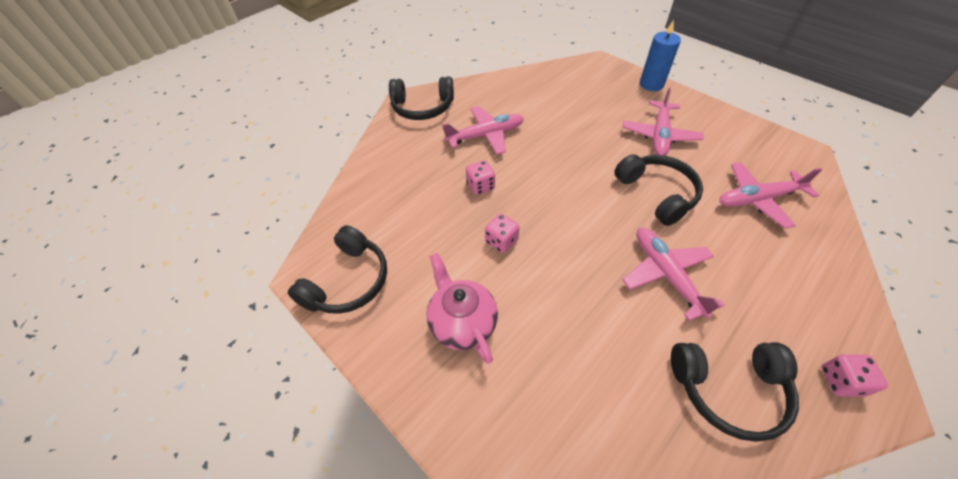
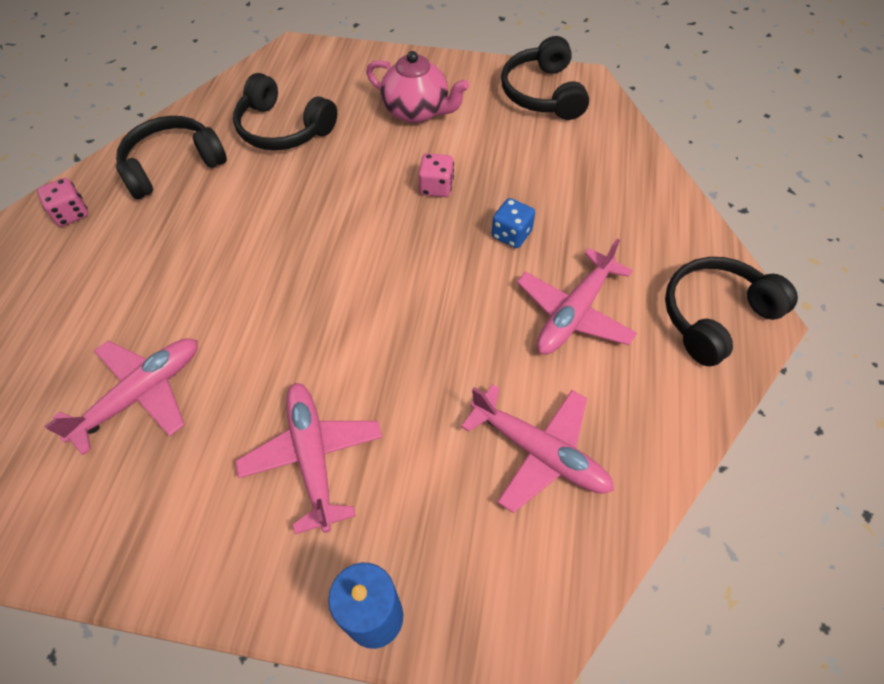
camera: 145 degrees right, 5 degrees up
pink dice [466,160,495,195] -> blue dice [491,198,535,248]
black headphones [614,154,703,226] -> black headphones moved to [233,73,337,151]
pink plane [622,228,725,321] -> pink plane moved to [461,384,614,513]

